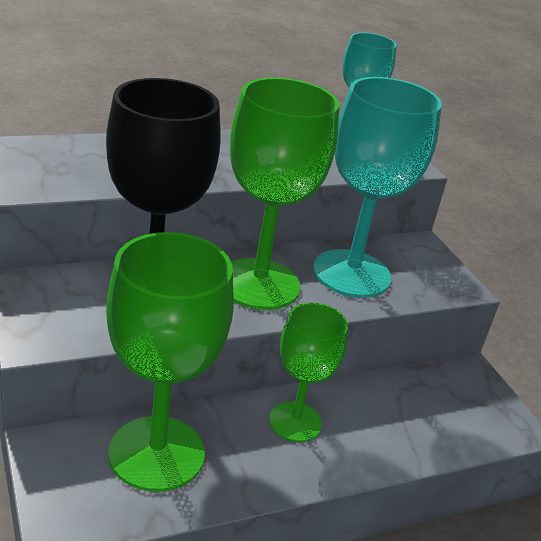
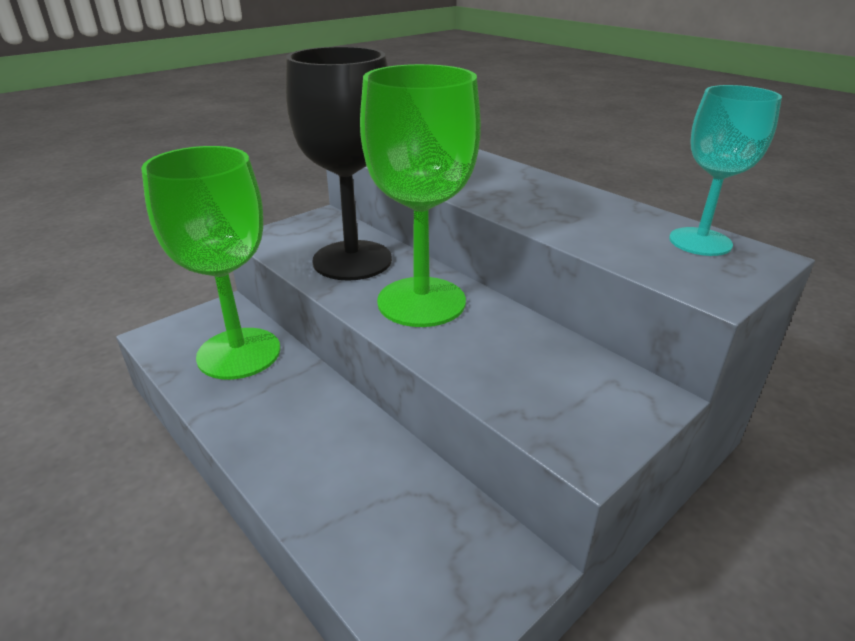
camera: 75 degrees right, 0 degrees up
green goblet [269,303,348,442] -> none
turquoise goblet [313,77,442,298] -> none

